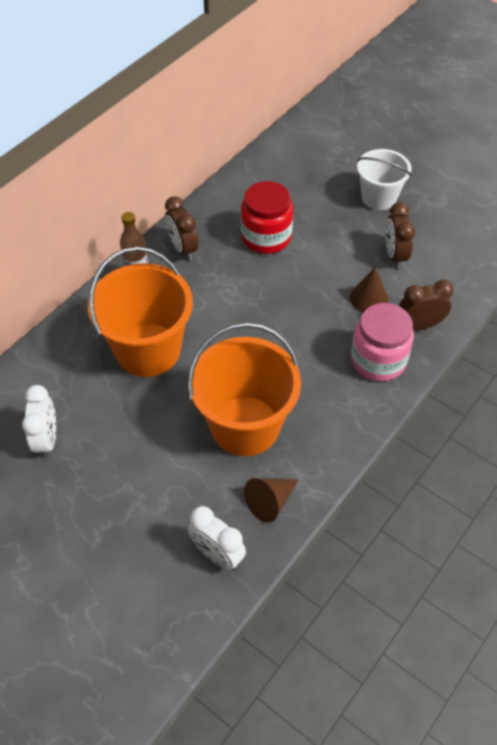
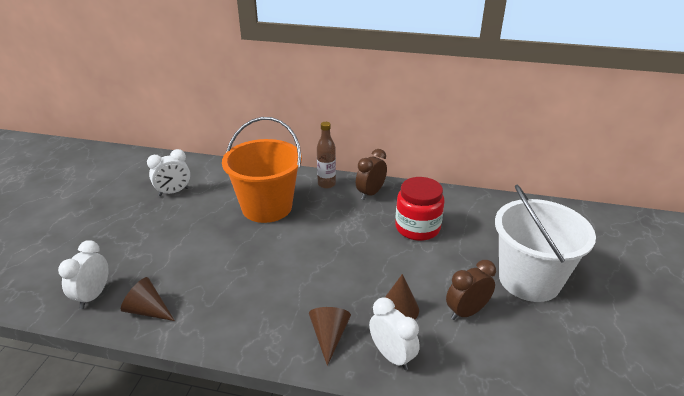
camera: 65 degrees right, 20 degrees down
orange bucket [188,323,301,456] -> none
pink jar [351,303,414,381] -> brown cone [309,307,351,366]
white bucket [357,149,412,210] -> white bucket [495,185,596,302], size x1.62
brown clock [399,280,454,330] -> white clock [369,297,420,370]

